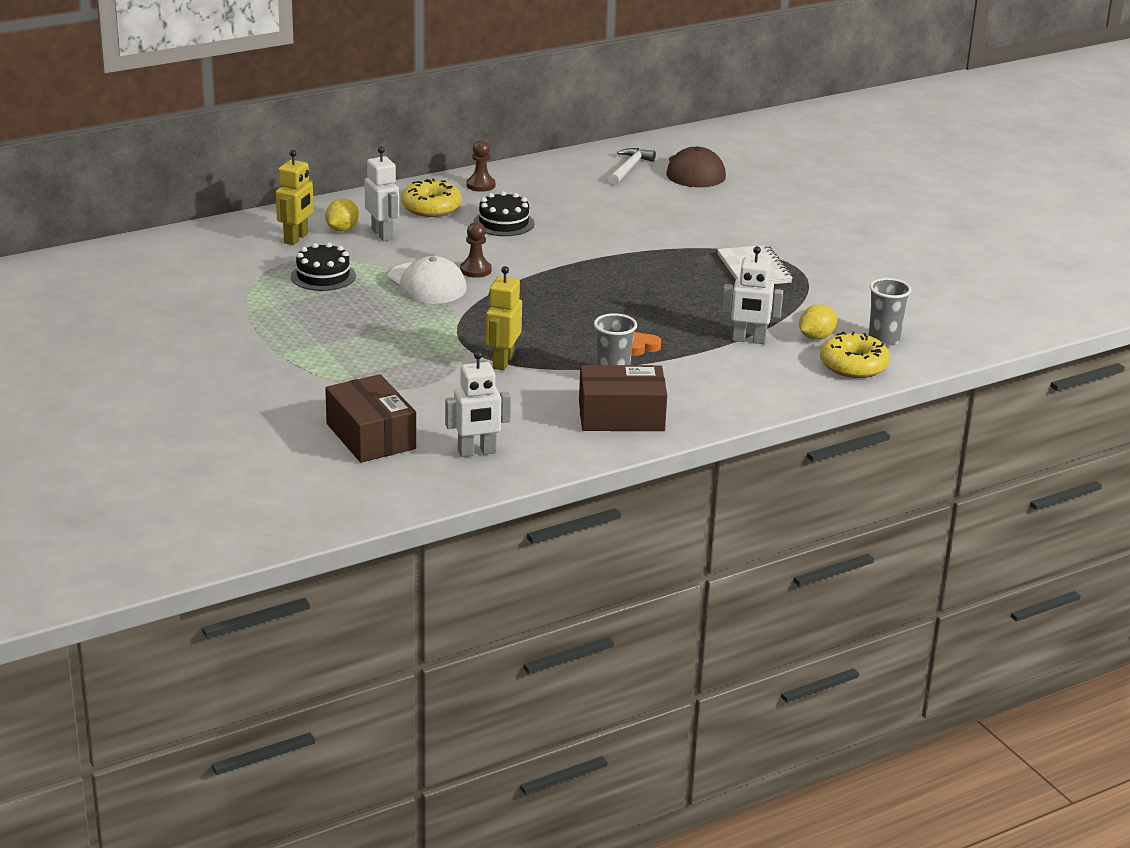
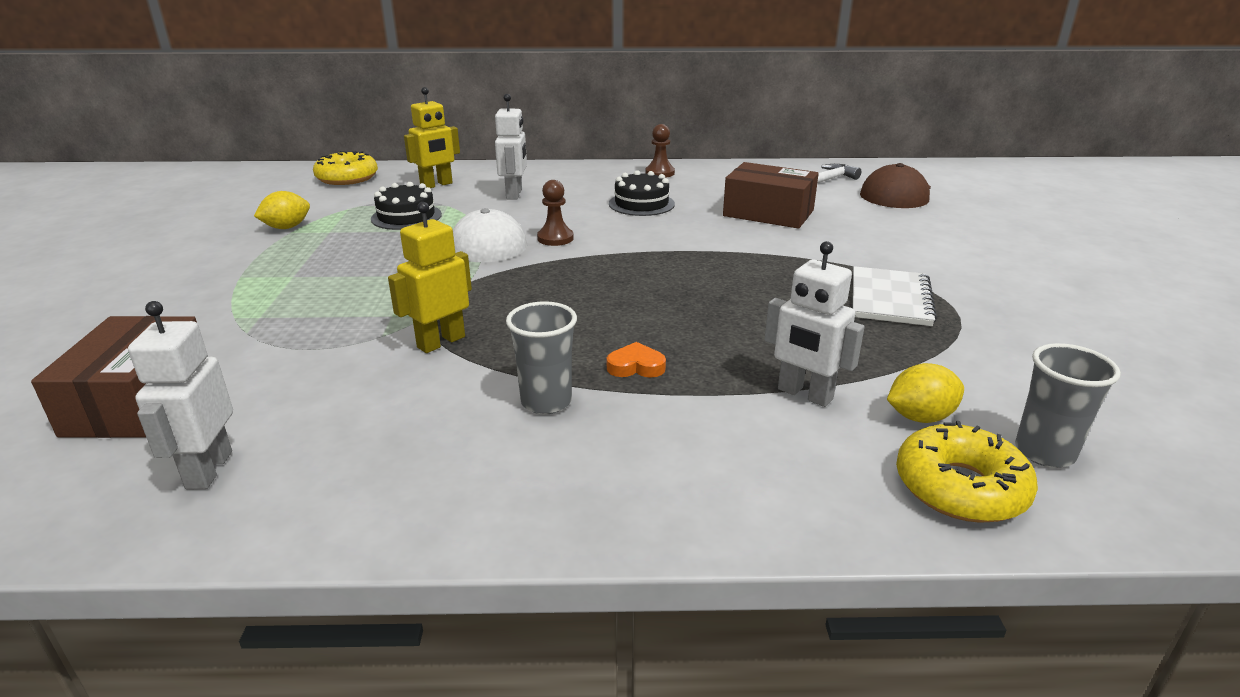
camera: 30 degrees right, 0 degrees up
yellow lemon [325,198,359,231] -> yellow lemon moved to [254,191,310,229]
yellow donut [401,178,462,217] -> yellow donut moved to [313,151,378,185]
white robot [445,351,511,457] -> white robot turned 75 degrees clockwise [128,301,233,490]
brown box [579,365,667,431] -> brown box moved to [723,162,819,229]

